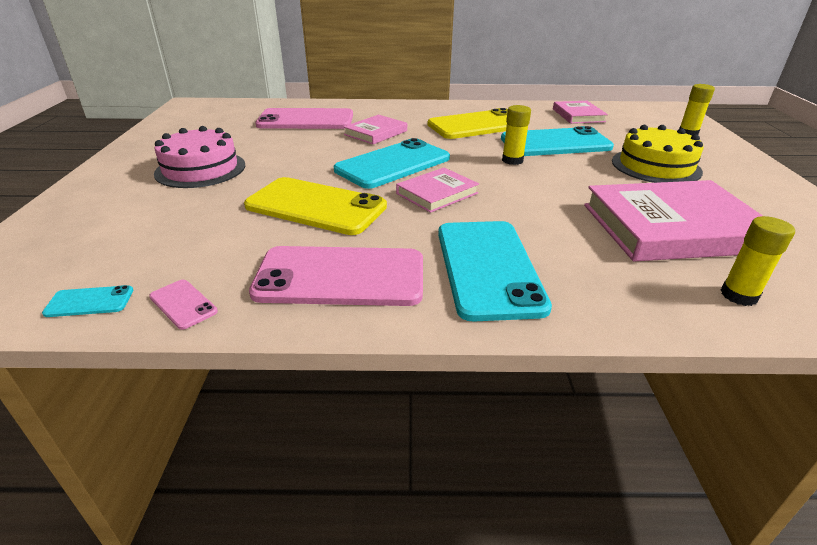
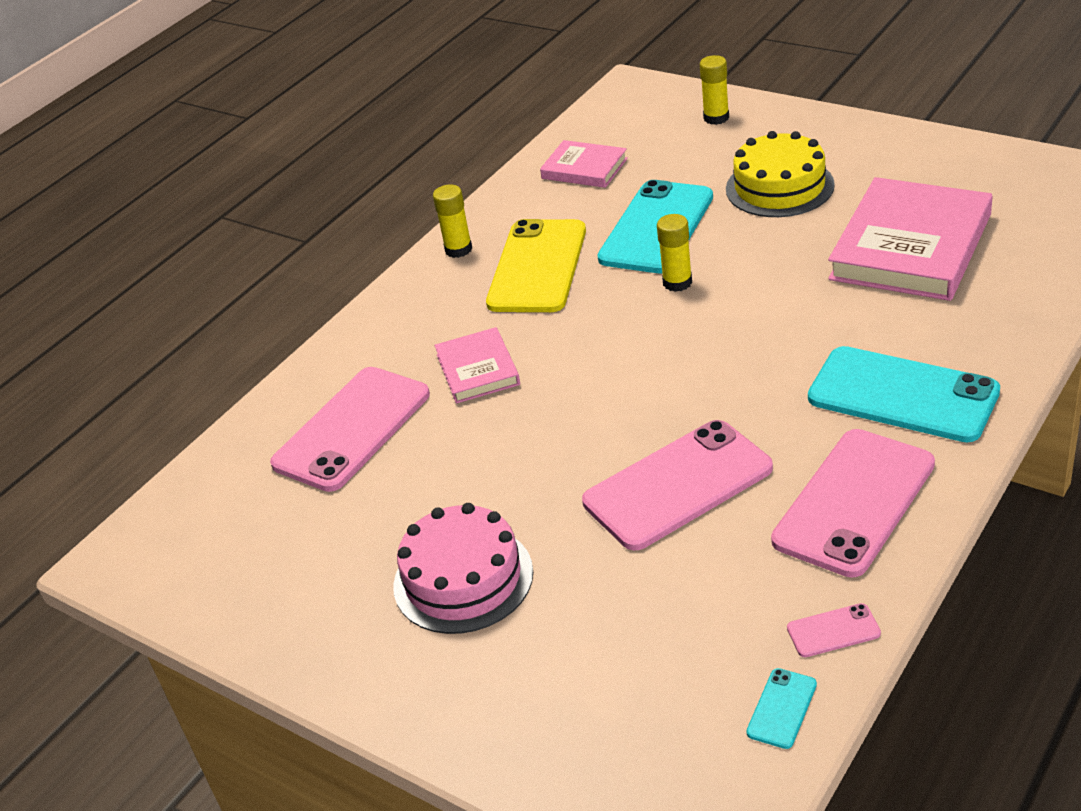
camera: 50 degrees left, 5 degrees up
yellow phone [244,177,387,235] -> pink phone [582,420,773,550]
turquoise phone [334,138,450,189] -> none
pink book [396,168,479,213] -> none
yellow glue stick [721,216,795,306] -> yellow glue stick moved to [433,185,472,258]

